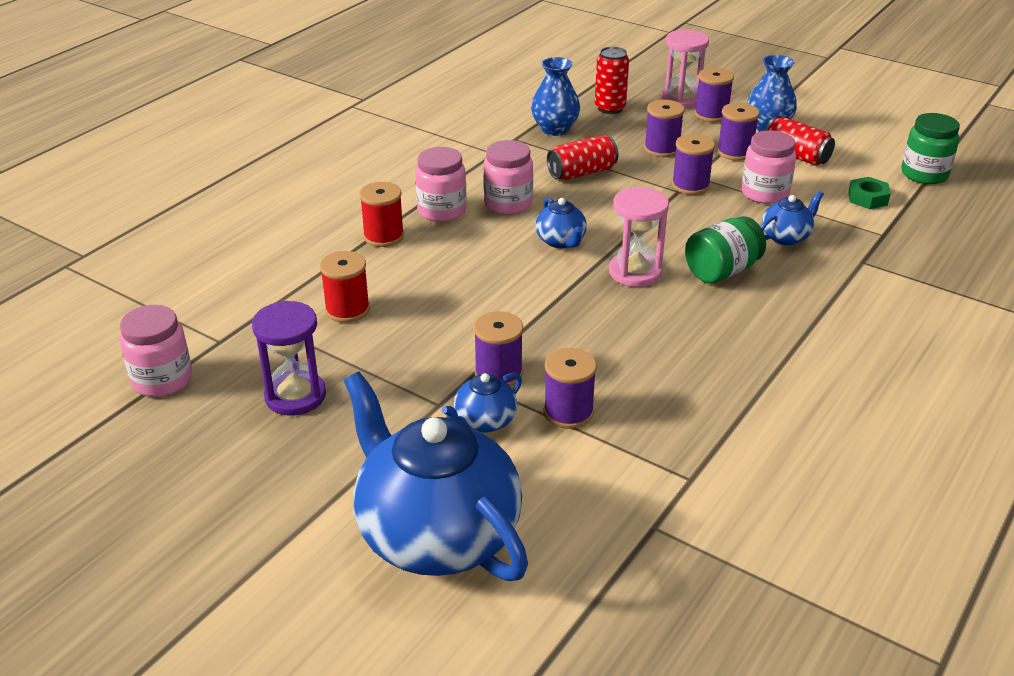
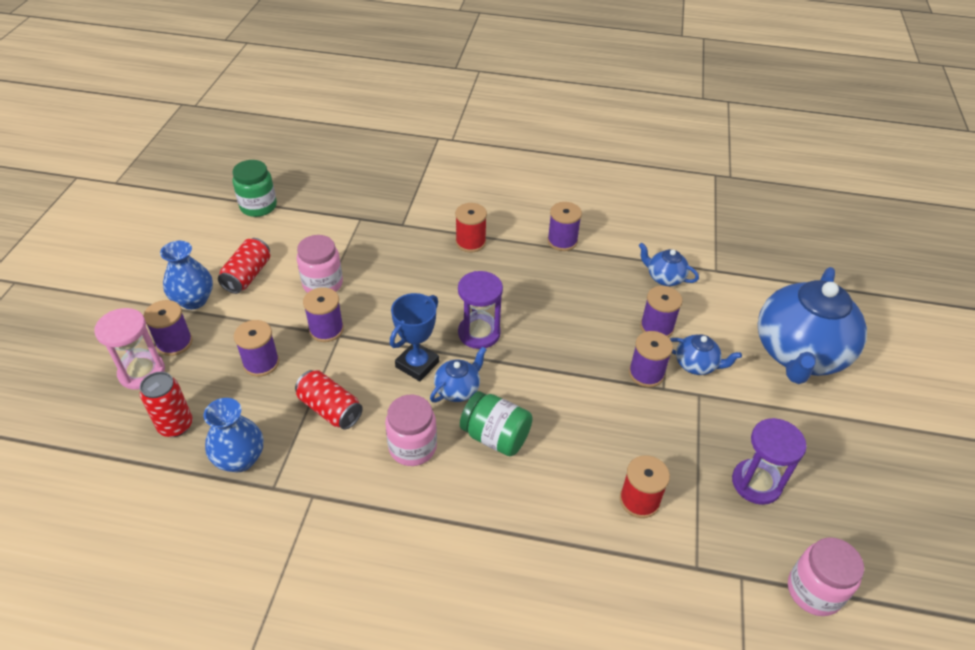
camera: 115 degrees left, 10 degrees up
red spool [359,182,404,247] -> red spool moved to [455,203,487,253]
pink jar [415,147,466,222] -> none
pink hourglass [609,187,669,287] -> purple hourglass [458,271,503,349]
green jar [685,216,766,284] -> green jar moved to [460,391,533,456]
purple spool [717,103,760,161] -> purple spool moved to [547,202,582,251]
blue teapot [760,191,824,245] -> blue teapot moved to [639,243,699,286]
green nut [848,177,891,209] -> none
none -> blue trophy [390,293,439,381]

